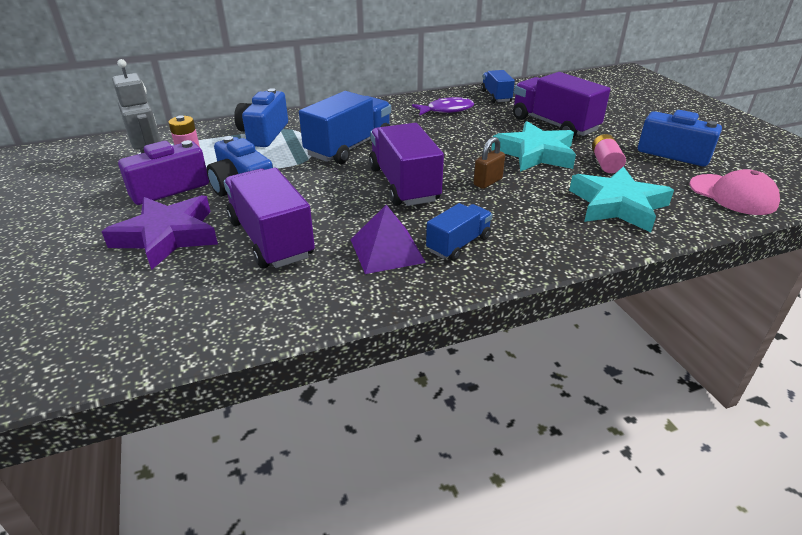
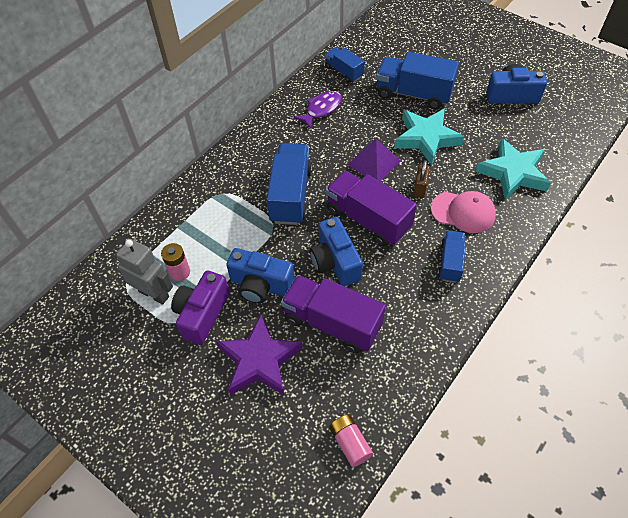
camera: 30 degrees left, 20 degrees up
blue camera [234,88,288,147] -> blue camera moved to [310,217,363,286]
purple pyramid [351,205,426,274] -> purple pyramid moved to [347,139,401,181]
purple truck [513,72,611,137] -> blue truck [376,52,459,109]
pink battery [592,134,626,173] -> pink battery moved to [329,414,373,467]
pink cap [690,169,780,215] -> pink cap moved to [431,191,496,233]

